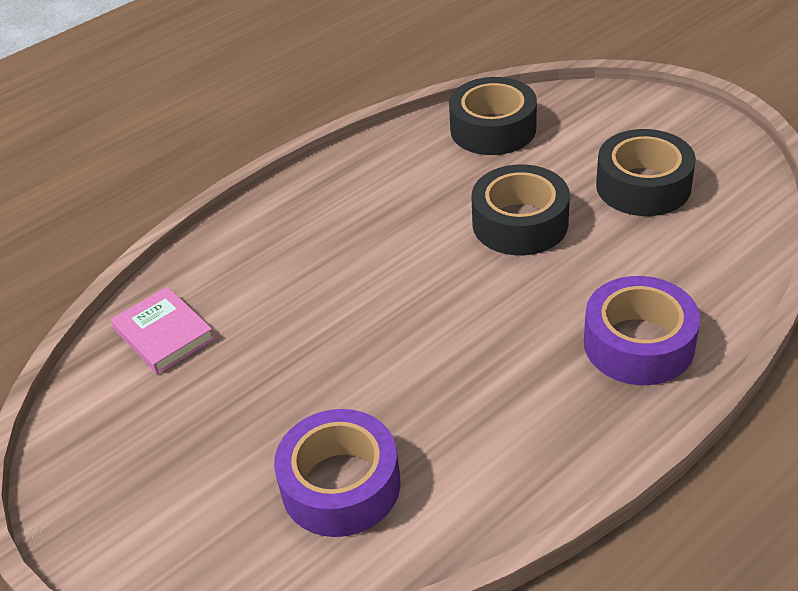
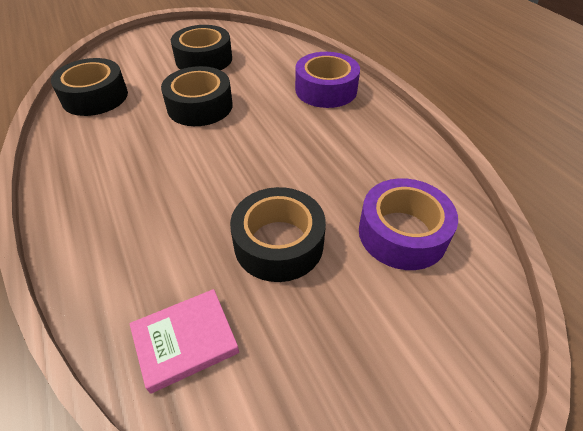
camera: 80 degrees left, 5 degrees up
none -> black tape [230,187,326,282]

